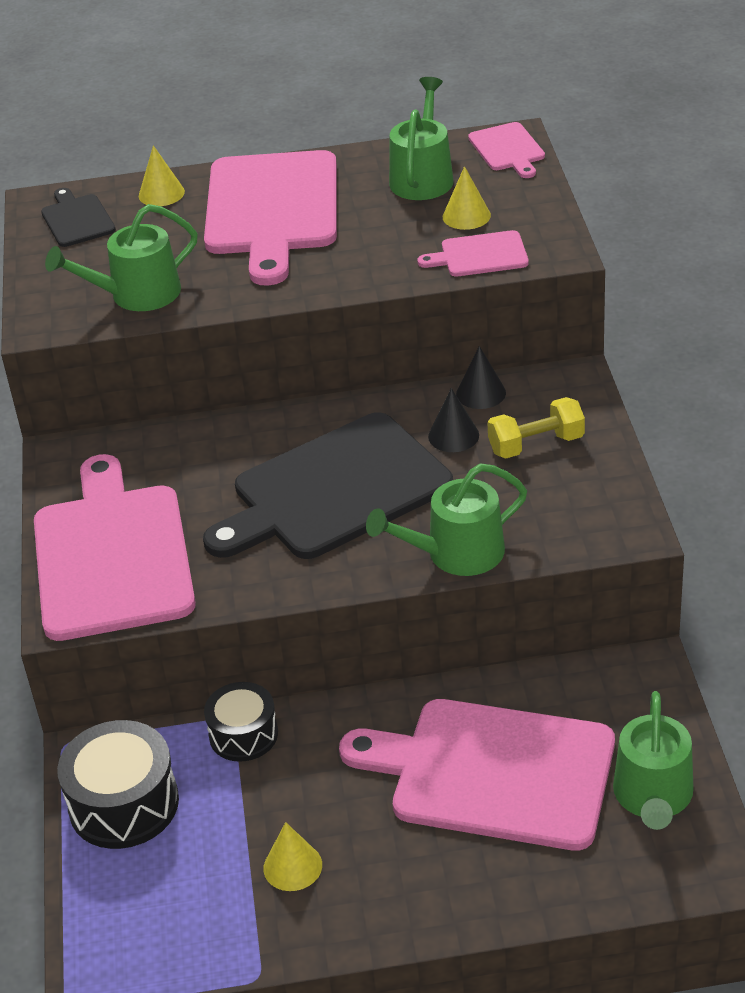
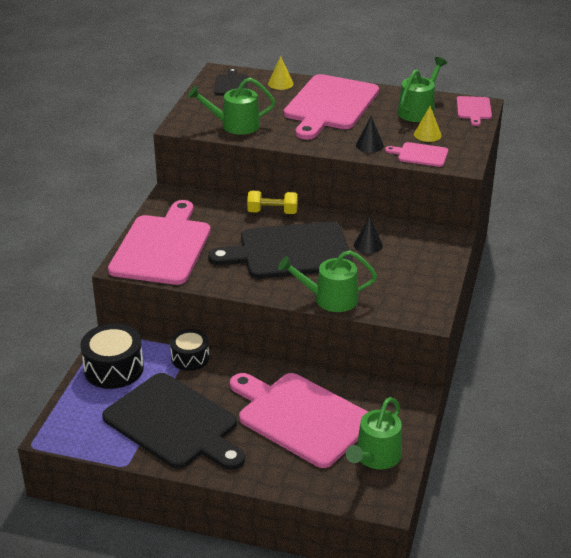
camera: 20 degrees right, 5 degrees down
yellow cone [263,822,322,891] -> black cutting board [102,373,245,470]
black cone [456,346,506,409] -> black cone moved to [356,116,384,153]
yellow dumbbell [487,397,585,459] -> yellow dumbbell moved to [247,191,298,214]

